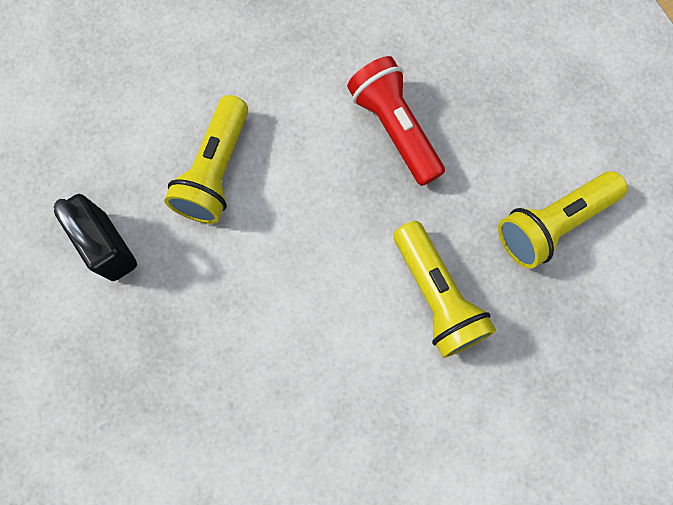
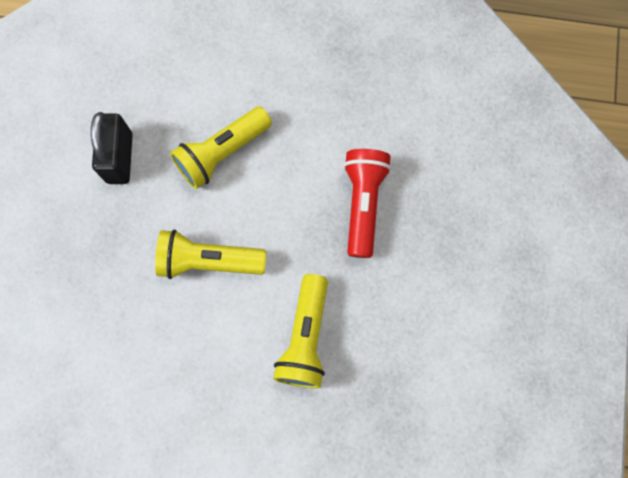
camera: 35 degrees right, 0 degrees up
yellow flashlight [498,171,627,269] -> yellow flashlight moved to [155,229,266,279]

